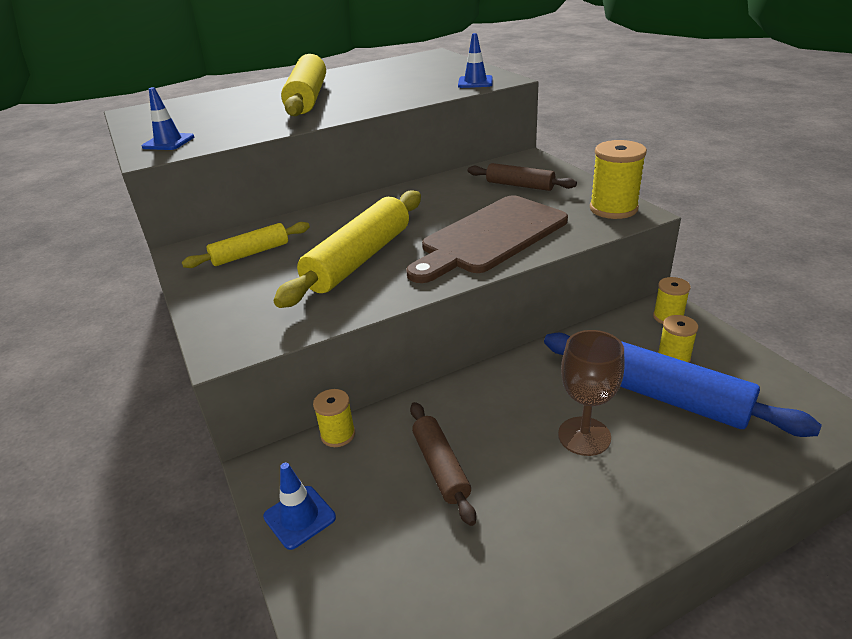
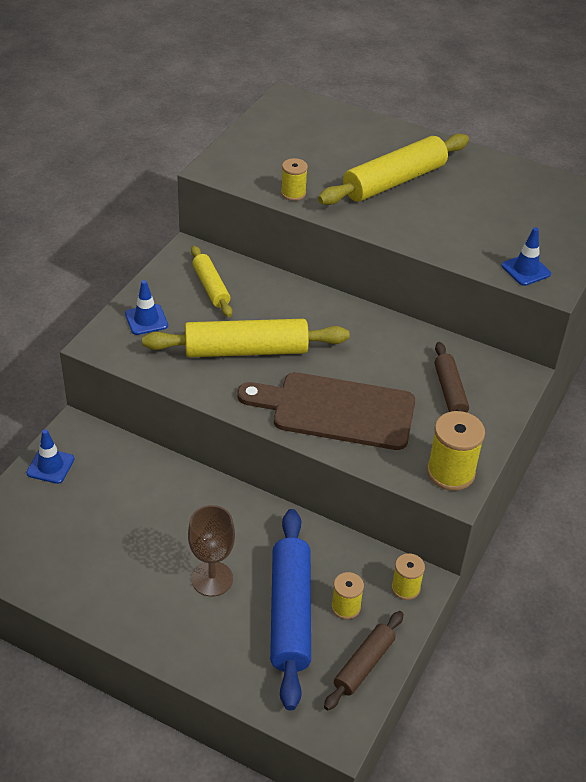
camera: 50 degrees right, 10 degrees up
blue traffic cone [142,87,194,150] -> blue traffic cone moved to [125,280,168,335]
yellow rolling pin [182,222,310,268] -> yellow rolling pin turned 45 degrees clockwise [191,246,232,317]
yellow spool [313,389,355,447] -> yellow spool moved to [281,158,308,201]
brown rolling pin [410,402,476,526] -> brown rolling pin moved to [324,611,404,711]

